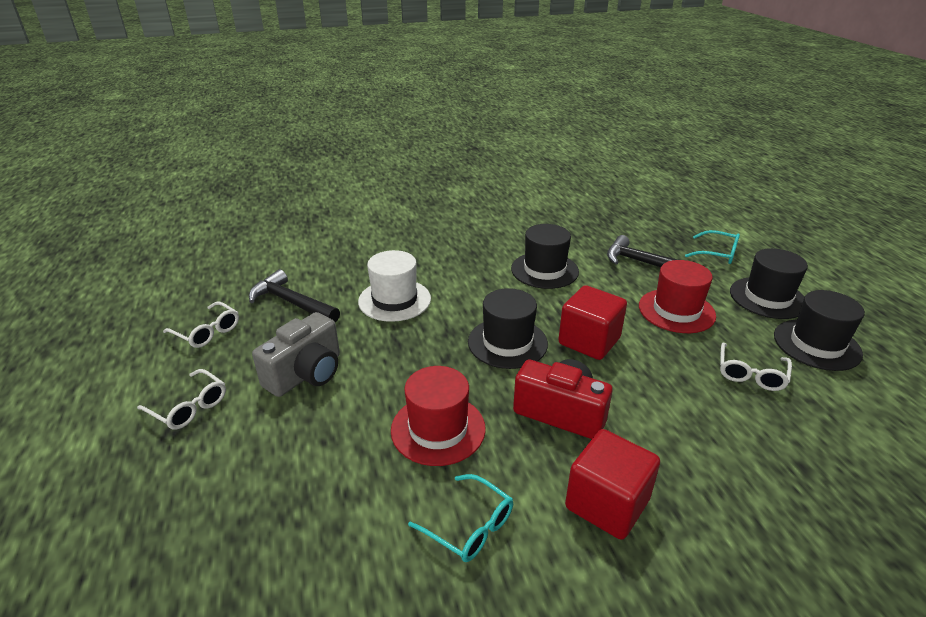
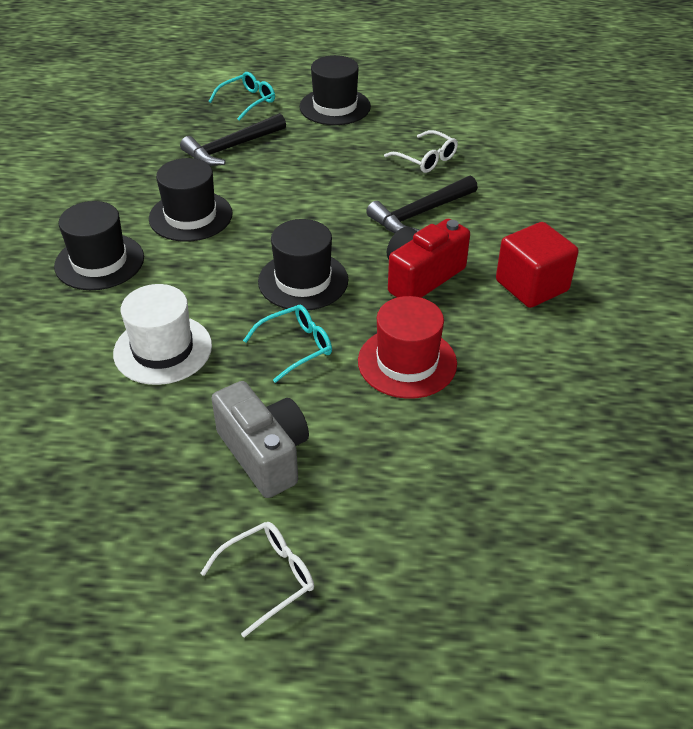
camera: 70 degrees left, 10 degrees up
white glasses [163,301,239,348] -> none
black hammer [249,269,340,322] -> black hammer moved to [366,176,478,233]
turquoise glasses [408,474,513,562] -> turquoise glasses moved to [243,305,332,383]
red cube [558,285,627,360] -> none
red hat [639,260,716,333] -> none
black hat [774,290,865,371] -> black hat moved to [54,201,144,290]

